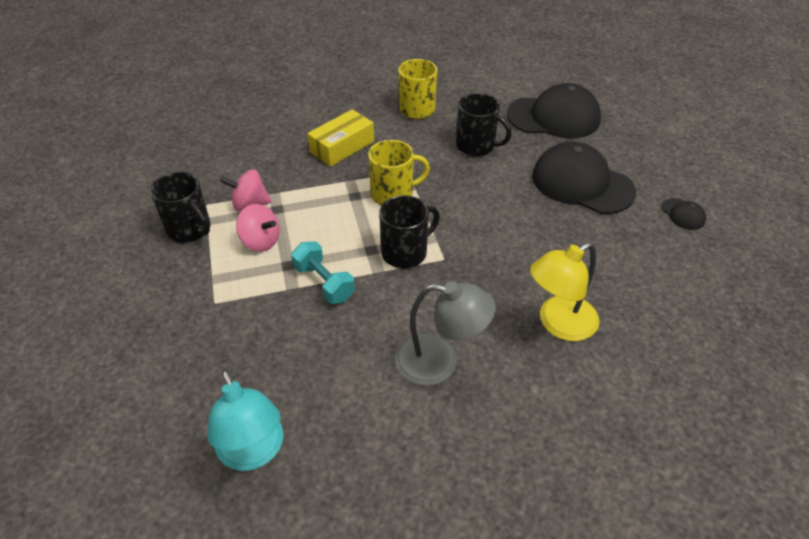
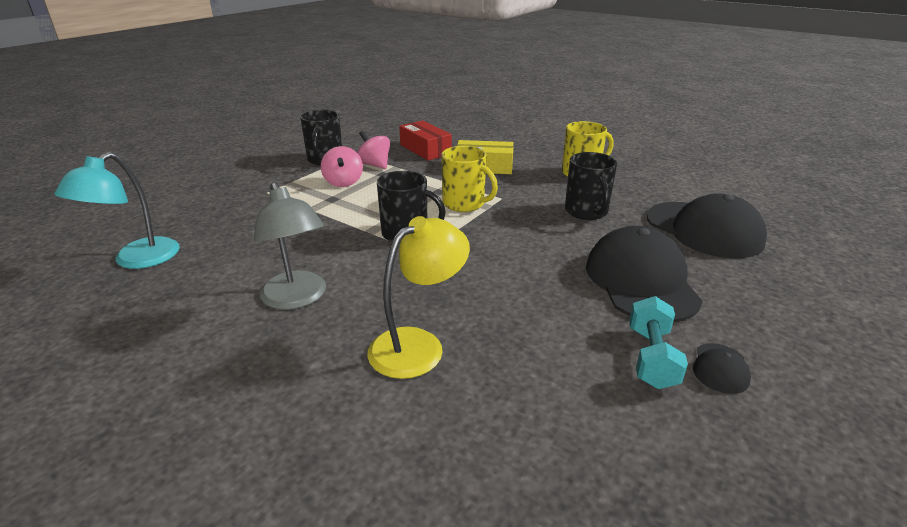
camera: 50 degrees right, 15 degrees down
turquoise dumbbell [291,241,355,304] -> turquoise dumbbell moved to [629,296,688,389]
yellow lamp [530,242,599,341] -> yellow lamp turned 120 degrees clockwise [367,216,470,379]
none -> red box [399,121,452,161]

